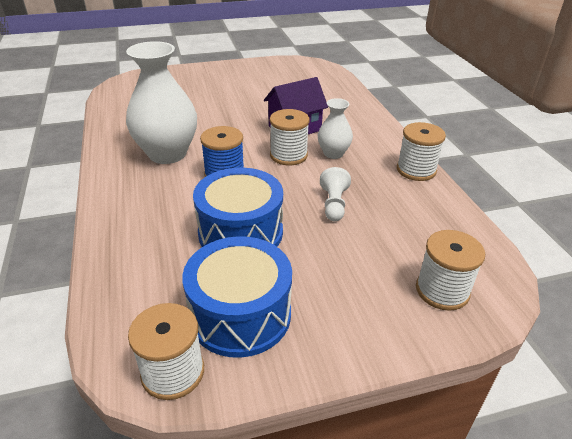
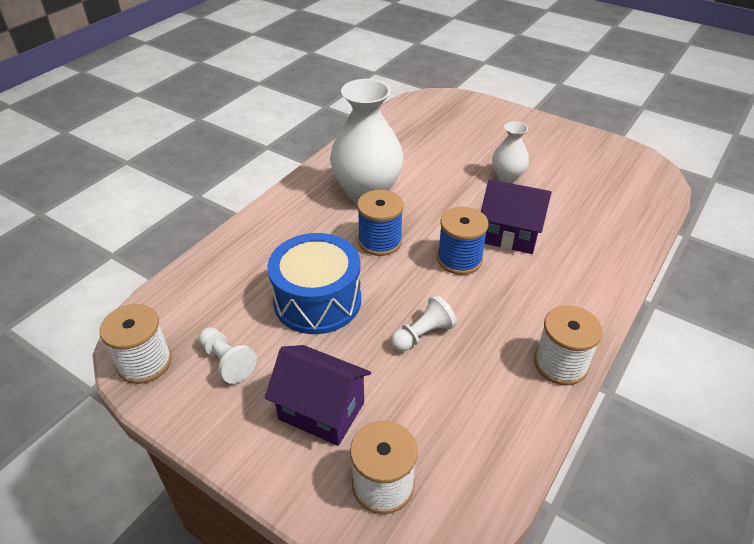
camera: 50 degrees right, 5 degrees up
blue drum [182,236,292,358] -> white pawn [198,327,257,384]
white spool [270,109,309,165] -> blue spool [437,207,489,275]
white vase [318,98,353,159] -> white vase moved to [492,121,529,183]
none -> purple house [265,345,371,446]

